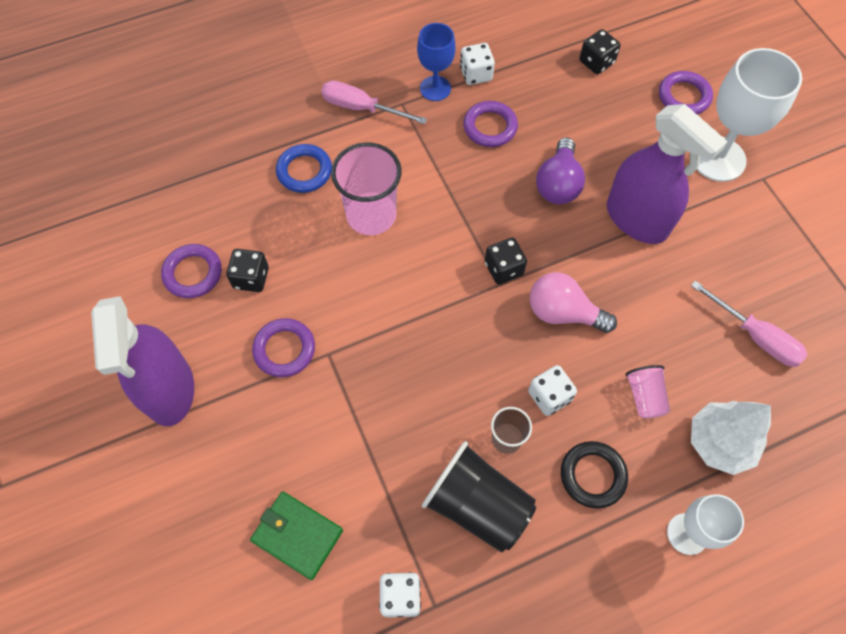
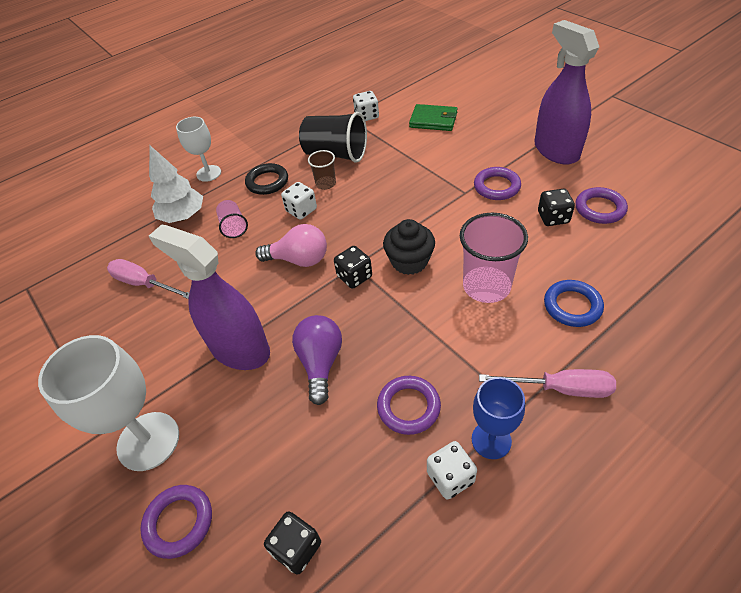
camera: 170 degrees right, 15 degrees down
none -> black cupcake [383,219,435,275]

